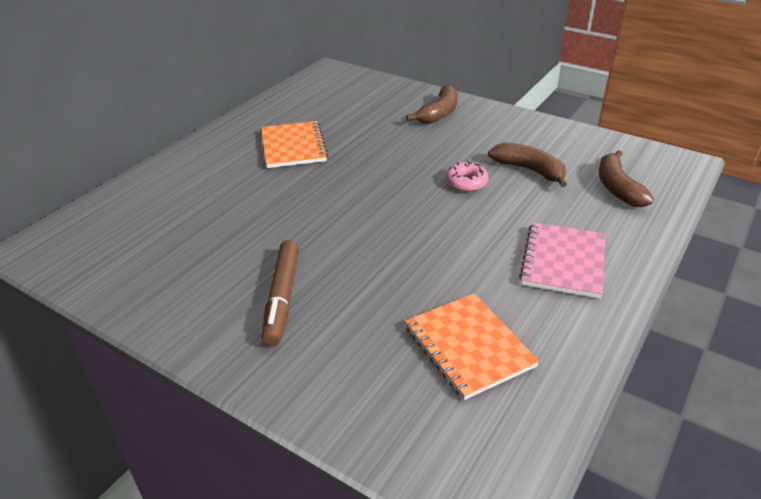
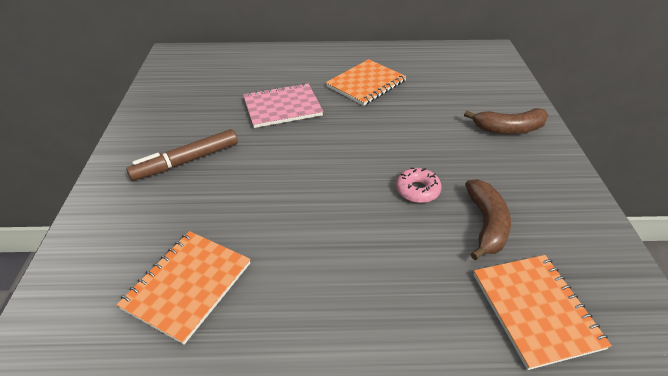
camera: 55 degrees right, 5 degrees up
pink notebook [519,222,606,298] -> pink notebook moved to [243,83,323,128]
brown banana [598,150,654,207] -> orange notebook [474,255,612,370]

